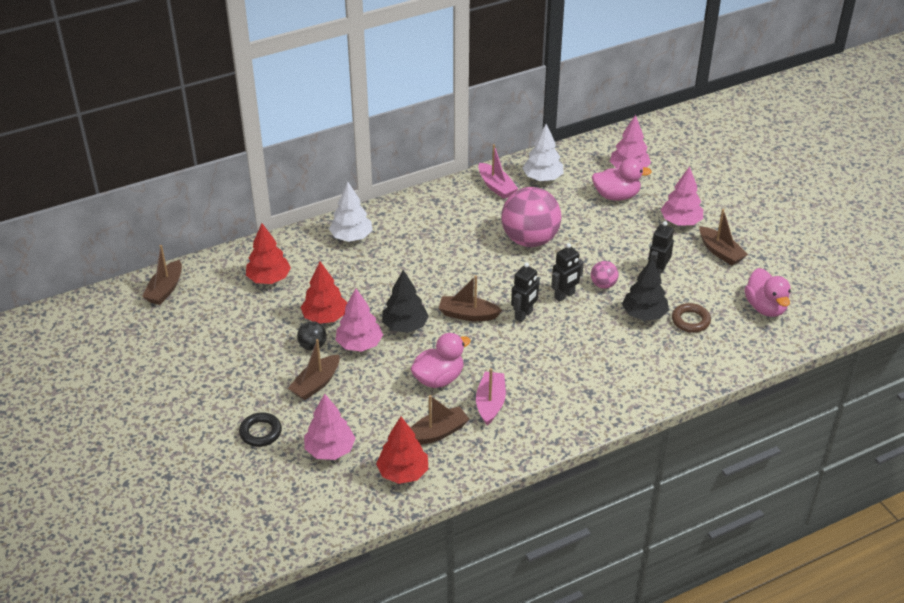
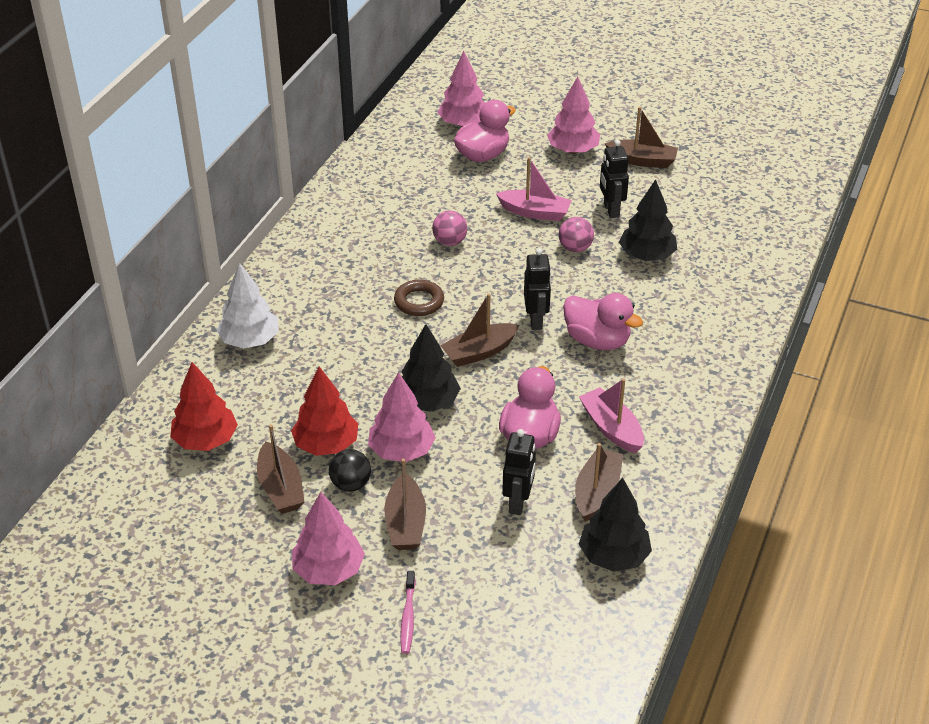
camera: 40 degrees left, 0 degrees up
brown boat [142,245,182,305] -> brown boat moved to [257,424,305,514]
black ring [239,412,282,447] -> pink toothbrush [400,571,416,654]
pink tree [304,394,356,460] -> pink tree moved to [292,492,365,585]
red tree [376,417,428,484] -> black tree [579,478,652,572]
pink boat [478,144,518,199] -> pink boat moved to [496,157,572,221]
pink ball [501,187,562,247] -> pink ball [432,211,468,246], size x0.45
white tree [523,124,563,181] -> none
black robot [551,243,584,302] -> black robot moved to [502,429,536,515]
brown ring [672,303,711,333] -> brown ring moved to [394,280,444,316]
pink duck [744,268,791,317] -> pink duck moved to [563,293,643,350]

